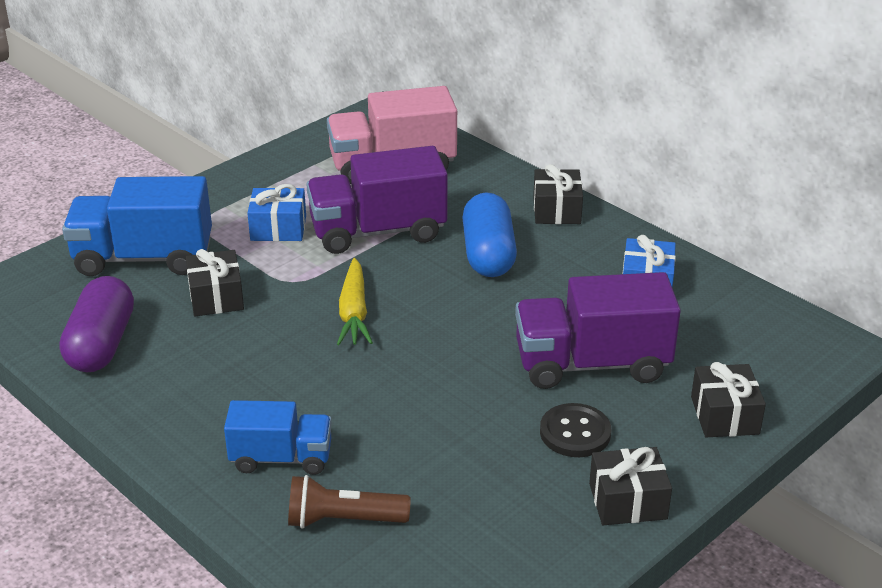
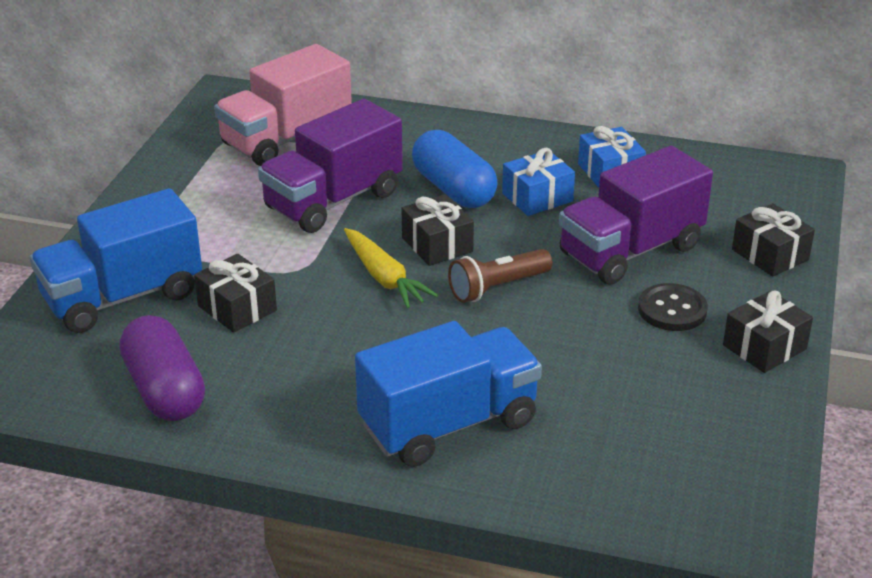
camera: 30 degrees left, 0 degrees up
blue truck [224,400,332,475] -> blue truck [355,321,542,467], size x1.64
blue gift [247,184,306,241] -> blue gift moved to [502,148,575,216]
brown flashlight [288,475,411,529] -> brown flashlight moved to [448,249,553,303]
black gift [533,164,583,224] -> black gift moved to [401,194,474,266]

